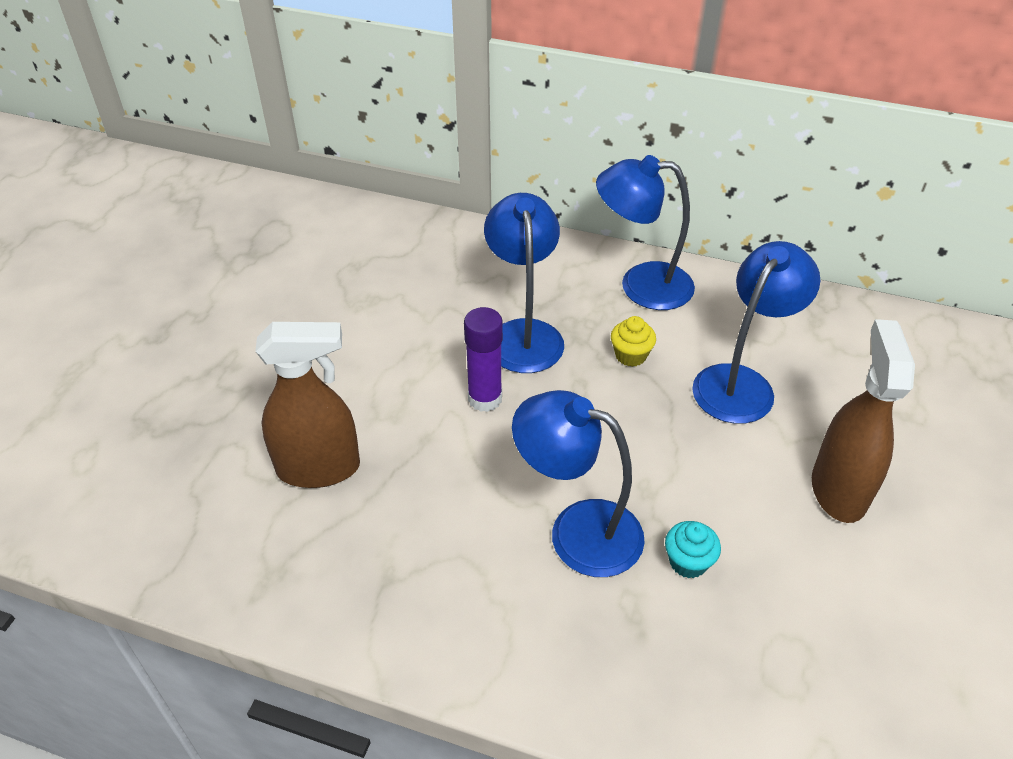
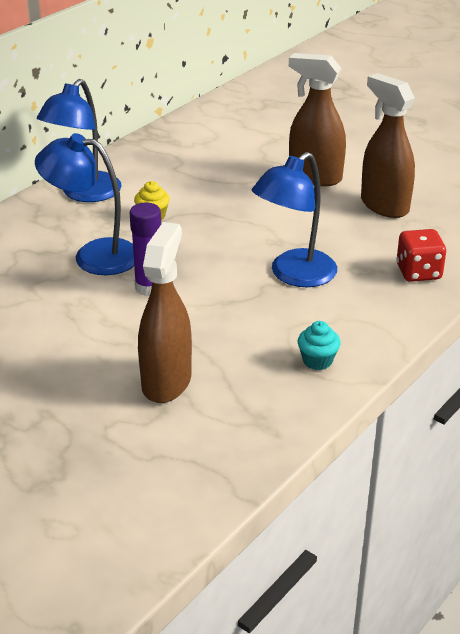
camera: 70 degrees left, 10 degrees down
turquoise cupcake [665,521,721,578] -> turquoise cupcake moved to [298,321,340,370]
blue lamp [692,241,820,424] -> none
none -> brown spray bottle [361,73,415,218]
none -> red dice [396,229,446,282]

